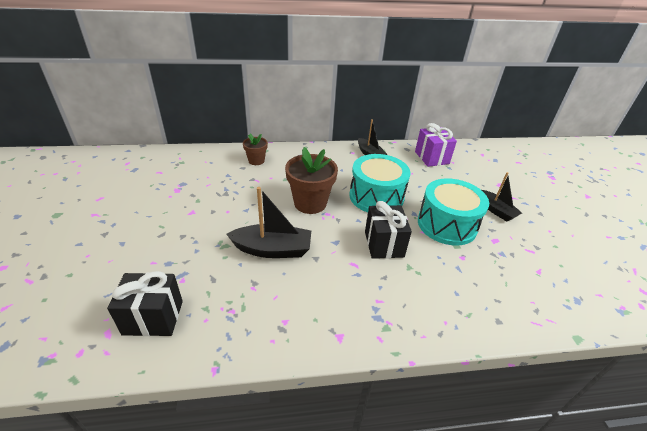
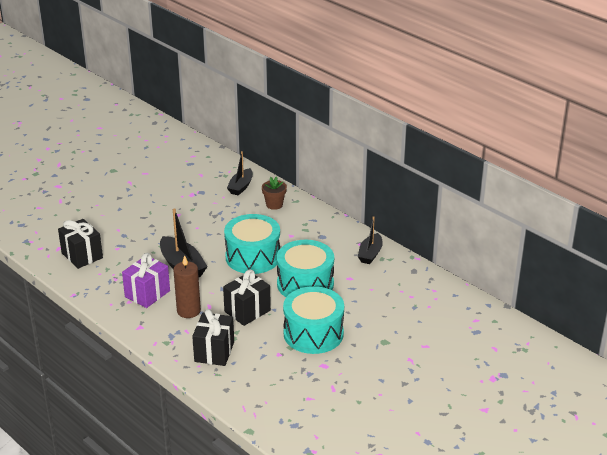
camera: 55 degrees right, 5 degrees down
brown flower pot [285,147,338,214] -> turquoise drum [224,214,280,274]
purple gift [415,123,457,167] -> purple gift moved to [122,253,170,308]
black boat [482,172,522,222] -> black boat moved to [227,151,253,196]
none -> brown candle [173,255,201,318]
none -> black gift [192,309,234,366]

